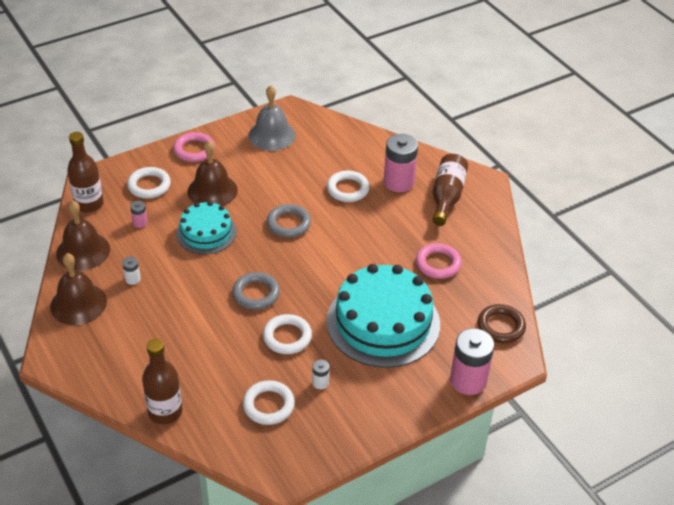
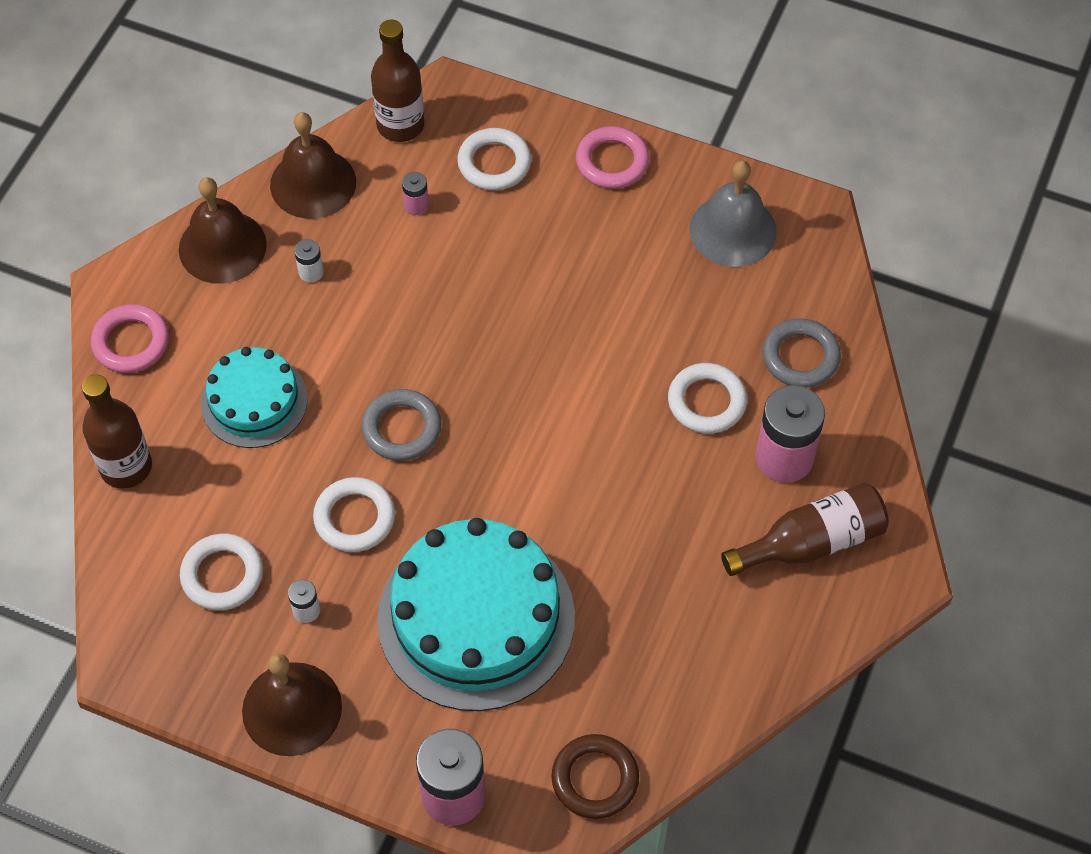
camera: 55 degrees right, 15 degrees up
turquoise cake [176,201,237,254] -> turquoise cake moved to [201,347,308,448]
brown bell [187,140,238,206] -> brown bell moved to [242,654,342,756]
grey ring [267,204,311,238] -> grey ring moved to [762,319,841,388]
pink ring [416,243,462,279] -> pink ring moved to [91,304,169,373]

